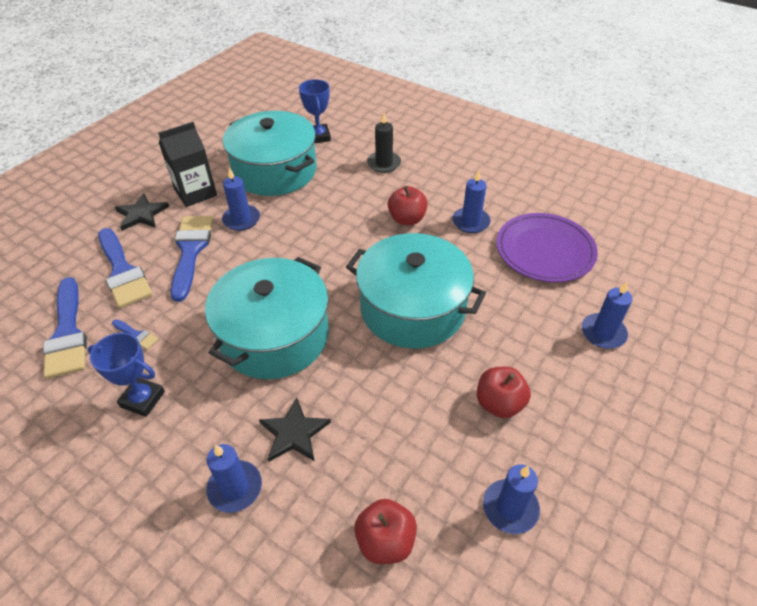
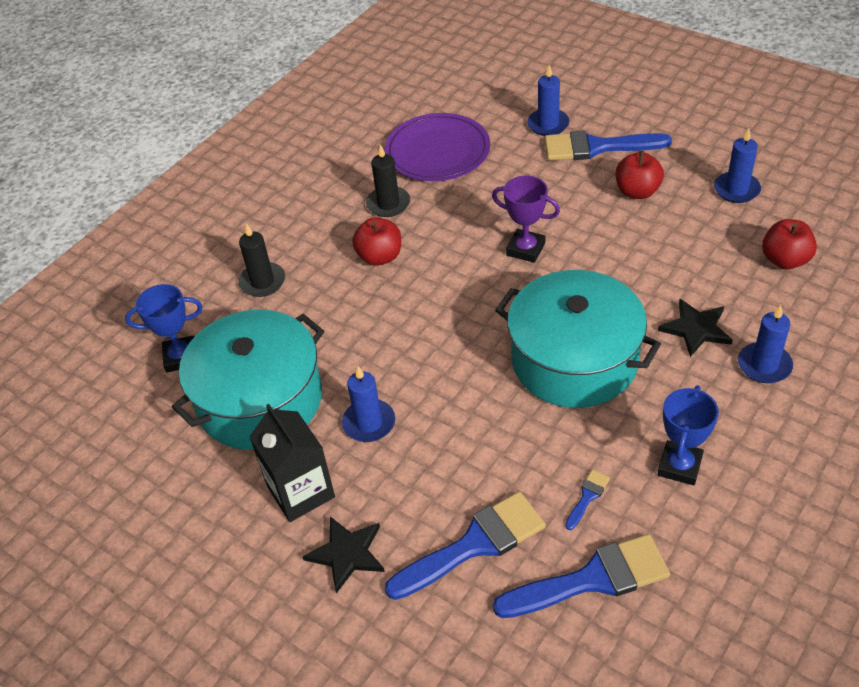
camera: 85 degrees left, 0 degrees up
blue brush [170,216,214,302] -> blue brush moved to [544,130,672,161]
turquoise pot [346,233,486,349] -> purple trophy [492,176,560,263]
blue candle [452,170,490,233] -> black candle [366,144,410,217]

